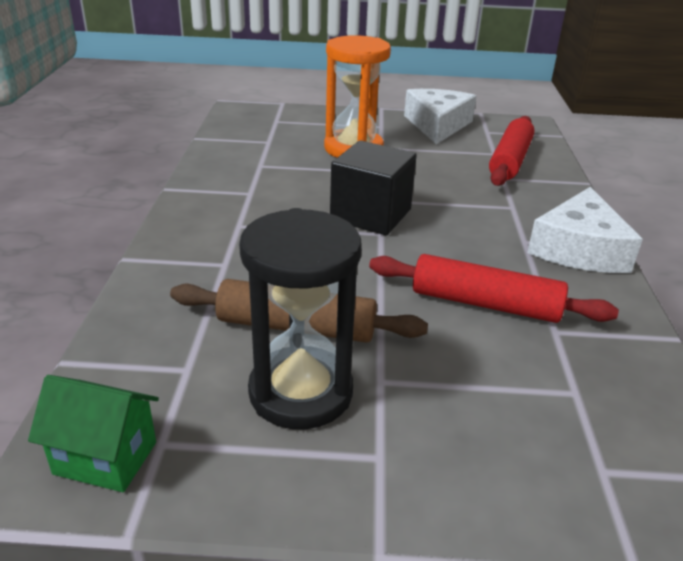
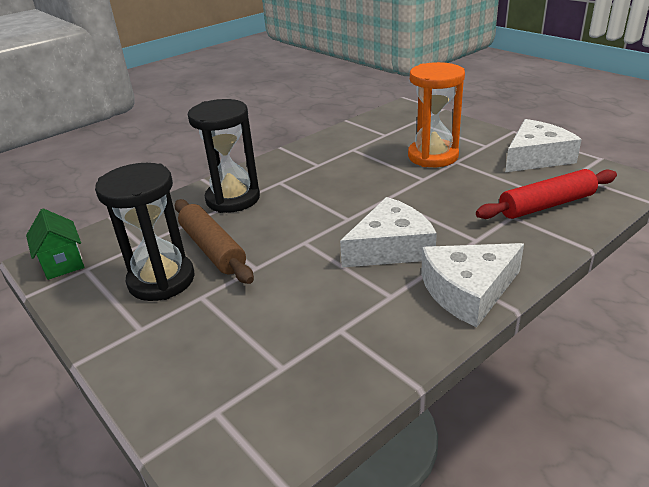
camera: 50 degrees right, 0 degrees up
black cube [330,140,417,235] -> none
red rolling pin [369,254,619,323] -> none
none -> black hourglass [188,99,260,213]
none -> white cheese [340,197,437,267]

